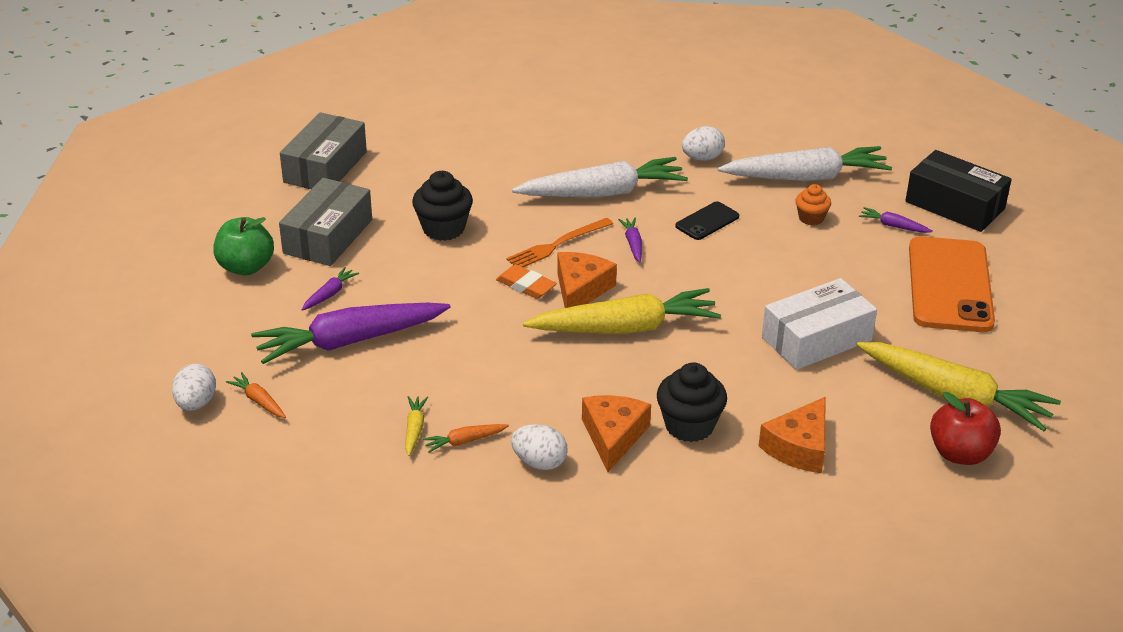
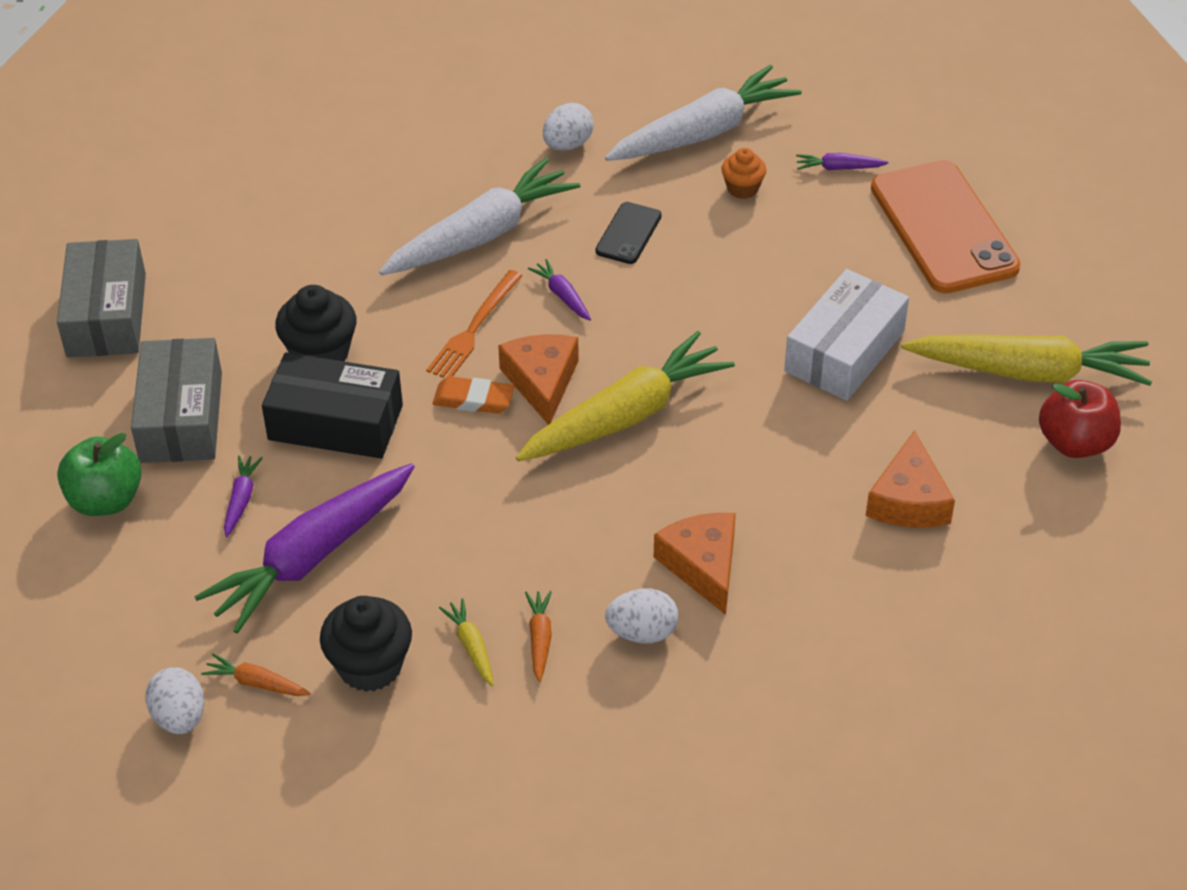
camera: 25 degrees left, 10 degrees up
orange carrot [422,424,509,453] -> orange carrot turned 135 degrees clockwise [525,591,552,682]
black cupcake [657,363,727,442] -> black cupcake moved to [320,596,412,692]
black box [905,150,1012,232] -> black box moved to [262,352,403,459]

